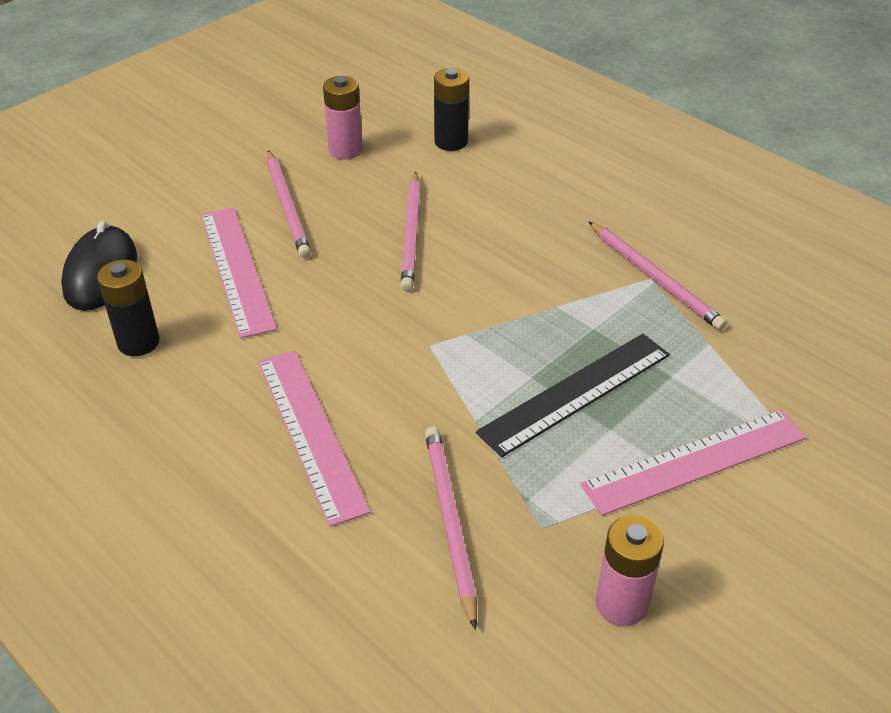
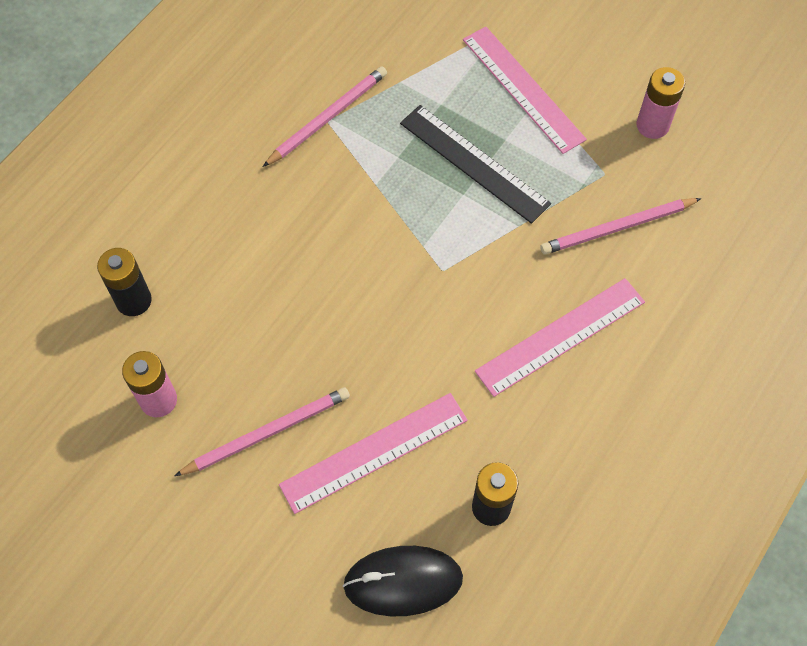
camera: 100 degrees left, 20 degrees up
pink pencil [401,172,420,291] -> none

